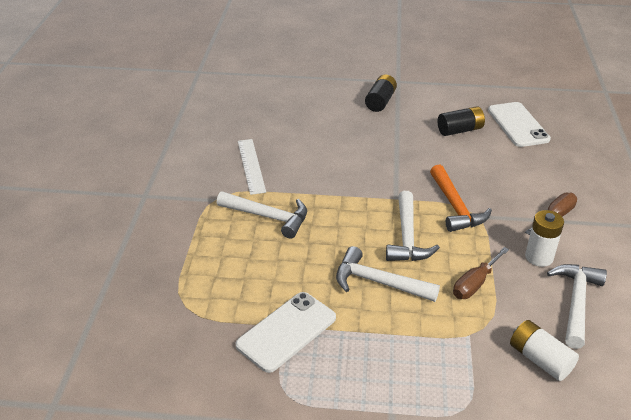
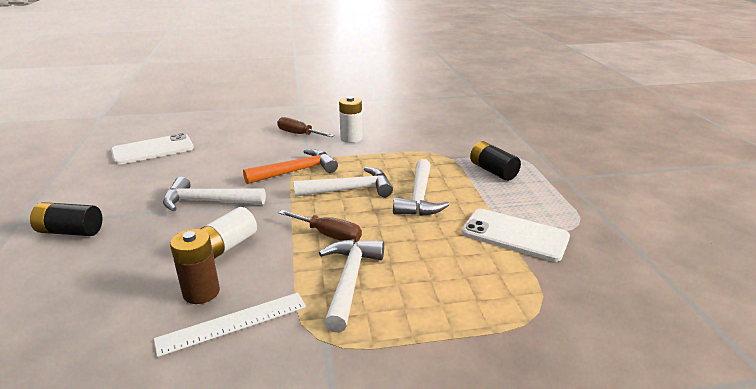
camera: 105 degrees left, 10 degrees down
black battery [438,106,485,136] -> black battery moved to [470,141,521,181]
brown screwdriver [453,247,509,299] -> brown screwdriver moved to [279,210,362,242]
white battery [510,320,579,381] -> white battery moved to [200,207,257,259]
white hammer [547,264,607,349] -> white hammer moved to [163,177,266,212]
none -> brown battery [170,229,220,304]

